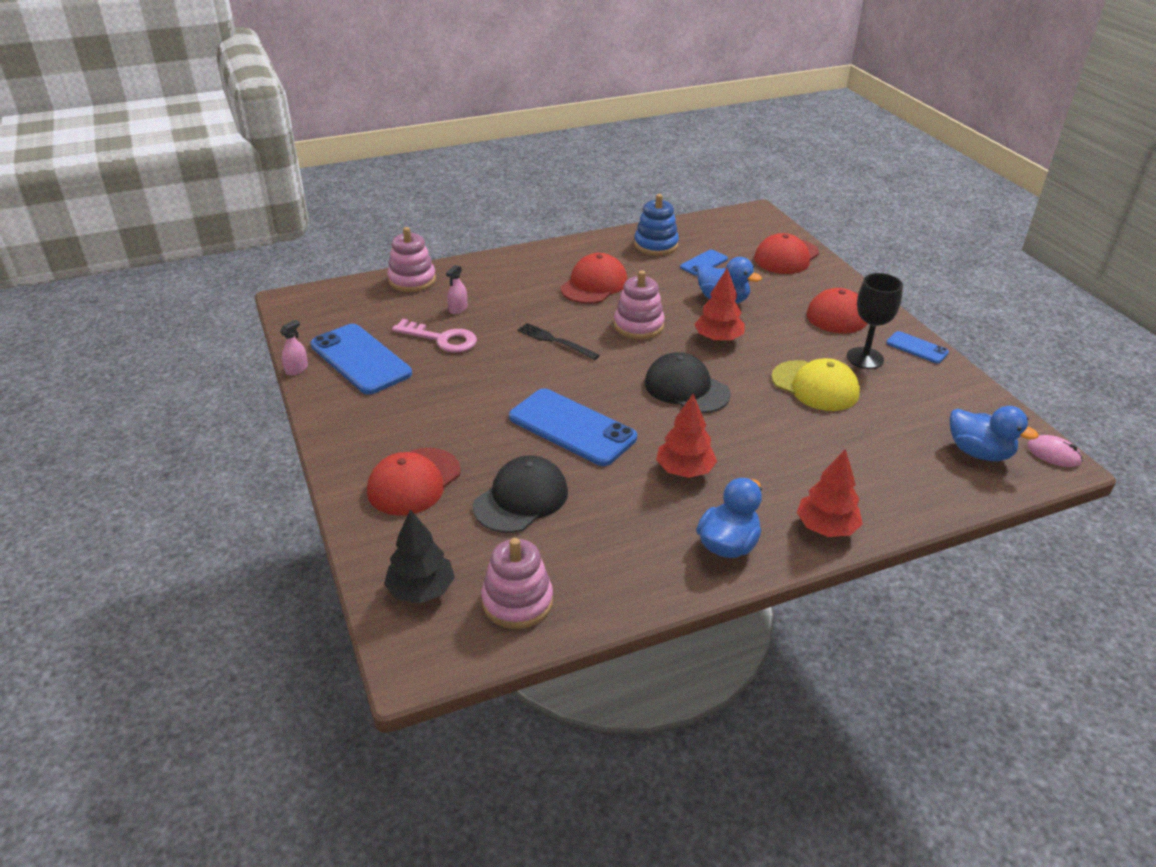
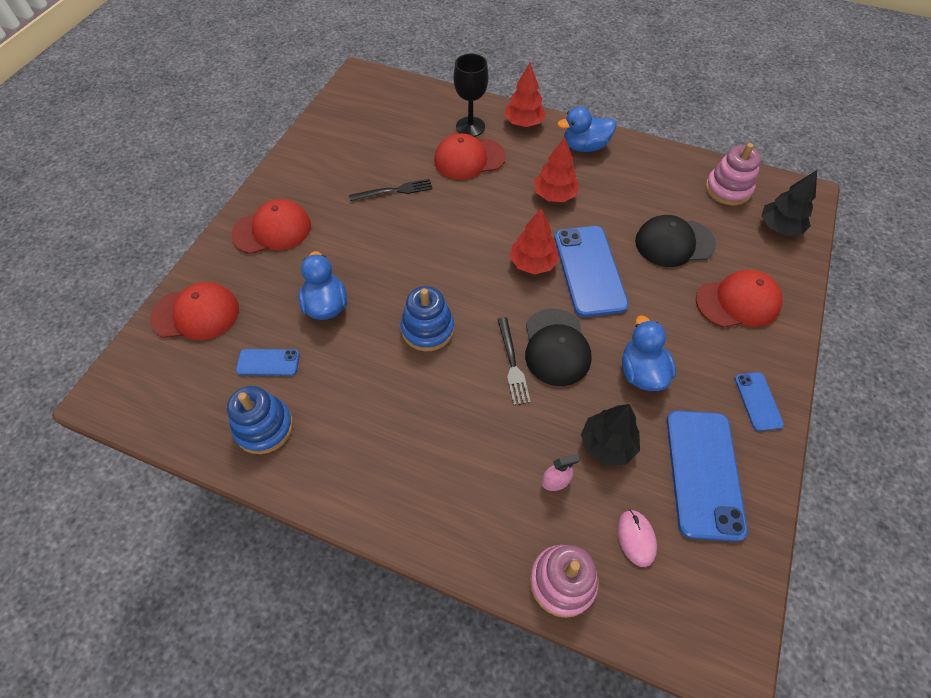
camera: 135 degrees left, 20 degrees up
pink spray bottle [280,320,308,376] -> none
pink key [392,319,477,353] -> black tree [581,404,640,466]
red cap [560,253,627,304] -> red cap moved to [434,133,506,180]
pink stacking toy [614,270,665,339] -> blue stacking toy [401,286,454,351]
black cap [645,352,731,413] -> black cap moved to [525,309,592,386]
red tree [694,268,745,342] -> red tree moved to [510,208,559,274]
yellow cap [771,358,860,411] -> black fork [349,179,433,201]
black goblet [847,273,903,369] -> black goblet moved to [454,54,488,137]
blue phone [886,331,949,363] -> blue phone moved to [734,372,784,431]
blue duck [950,406,1038,461] -> blue duck moved to [622,315,676,391]
pink mouse [1027,435,1083,467] -> pink mouse moved to [617,510,657,567]

